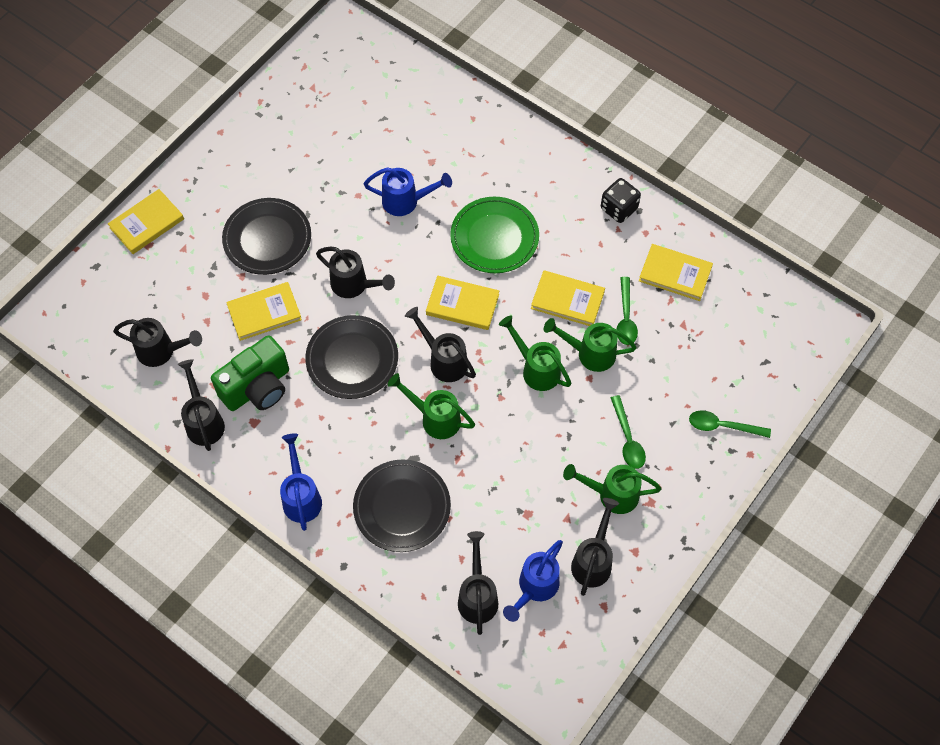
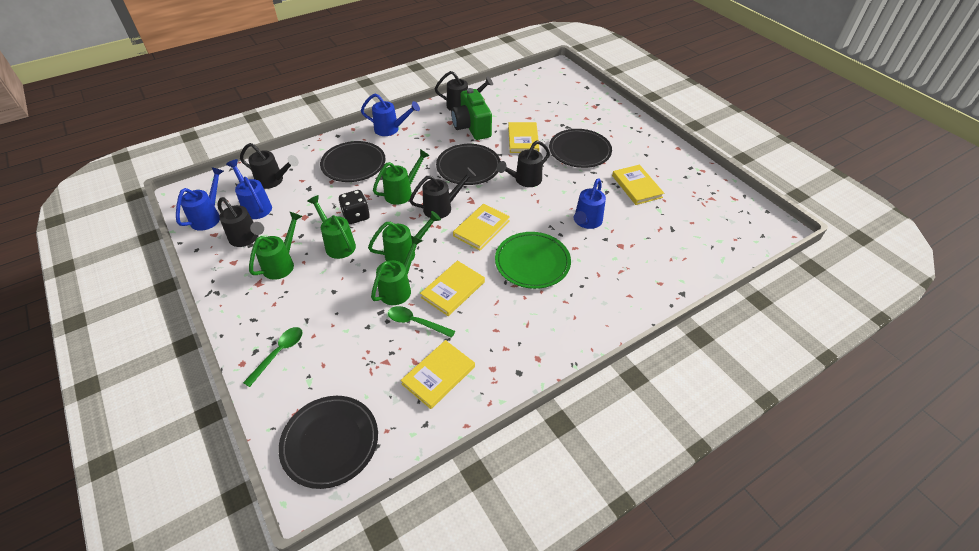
camera: 110 degrees right, 15 degrees down
yellow book [108,189,184,254] -> yellow book moved to [612,165,664,205]
black watering can [113,318,202,367] -> none
black dice [601,178,641,223] -> black dice moved to [339,190,370,224]
green spoon [611,395,646,469] -> none
none -> blue watering can [176,167,224,231]
none -> black plate [278,396,378,489]
none -> green watering can [308,195,356,259]

